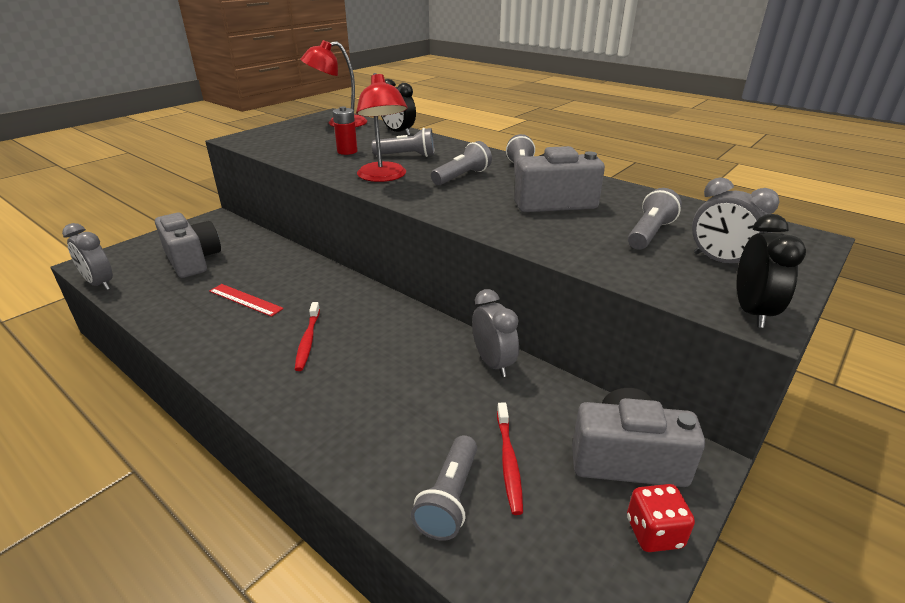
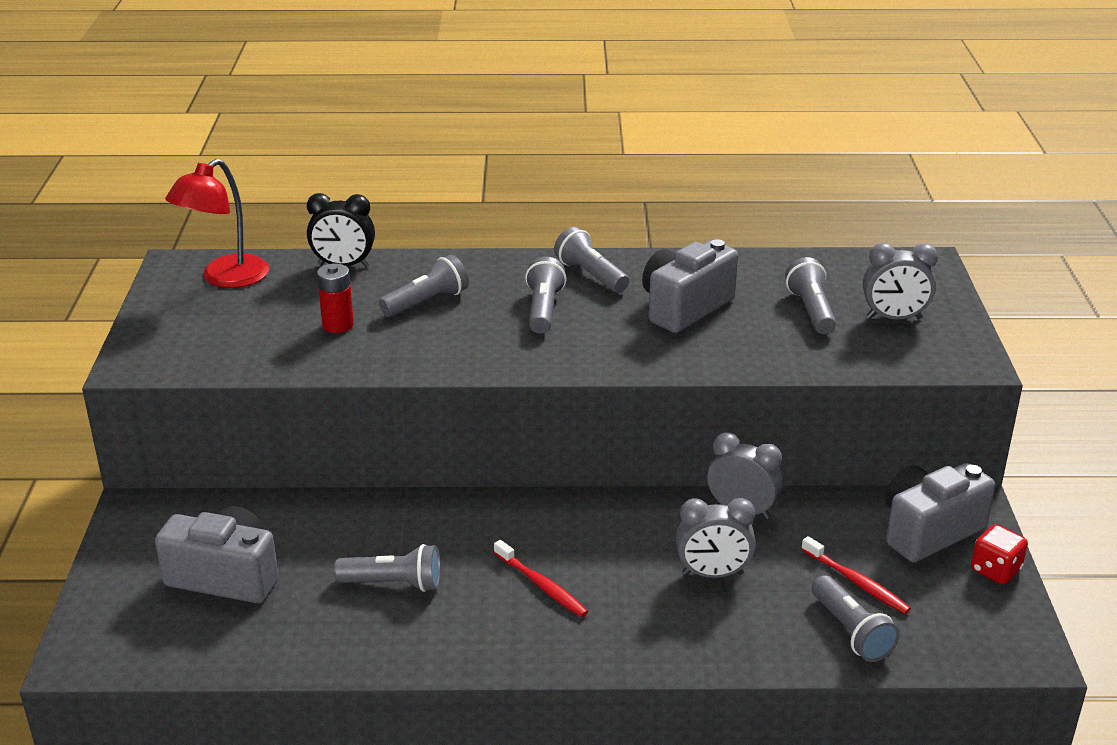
camera: 40 degrees left, 0 degrees up
grey clock [62,223,113,290] -> grey clock moved to [676,498,756,578]
red ruler [209,284,284,317] -> grey flashlight [334,544,441,592]
red lamp [356,73,408,182] -> none
black clock [737,214,806,328] -> none

